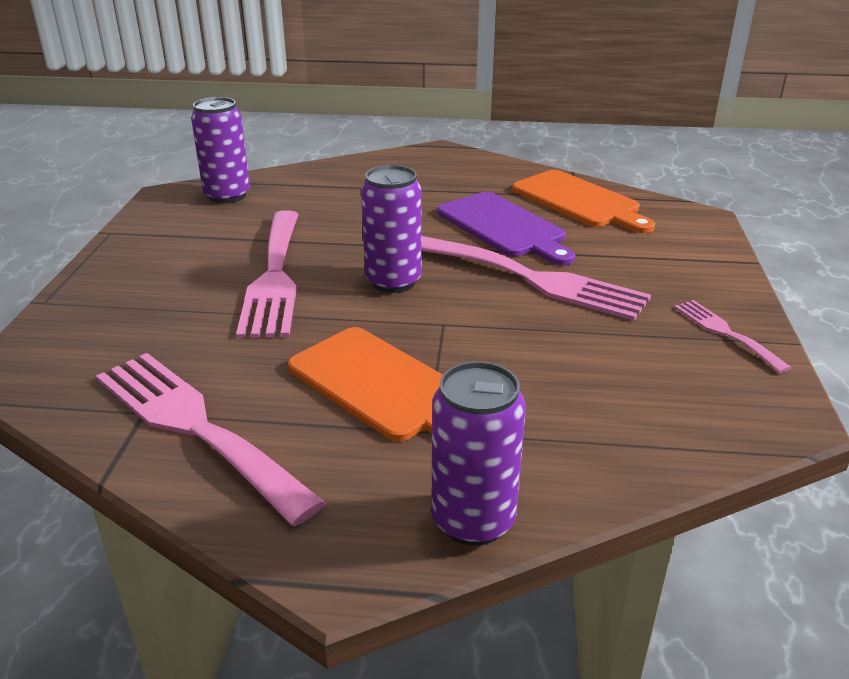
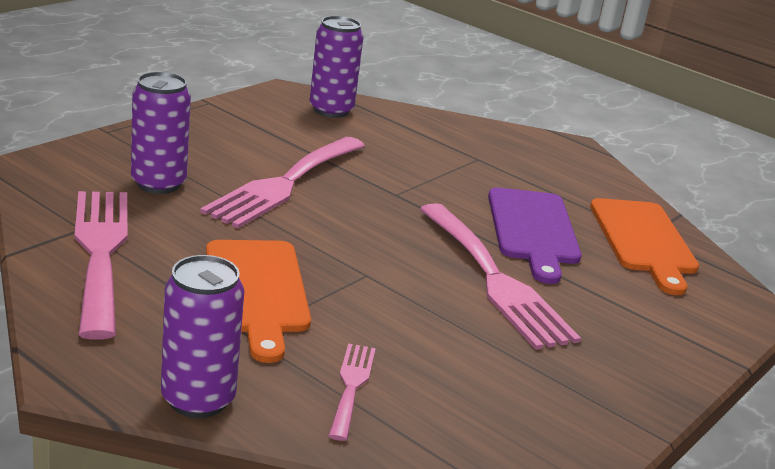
camera: 30 degrees right, 5 degrees down
purple can [361,165,422,293] -> purple can moved to [131,72,191,194]
pink fork [674,300,791,373] -> pink fork moved to [329,343,376,441]

